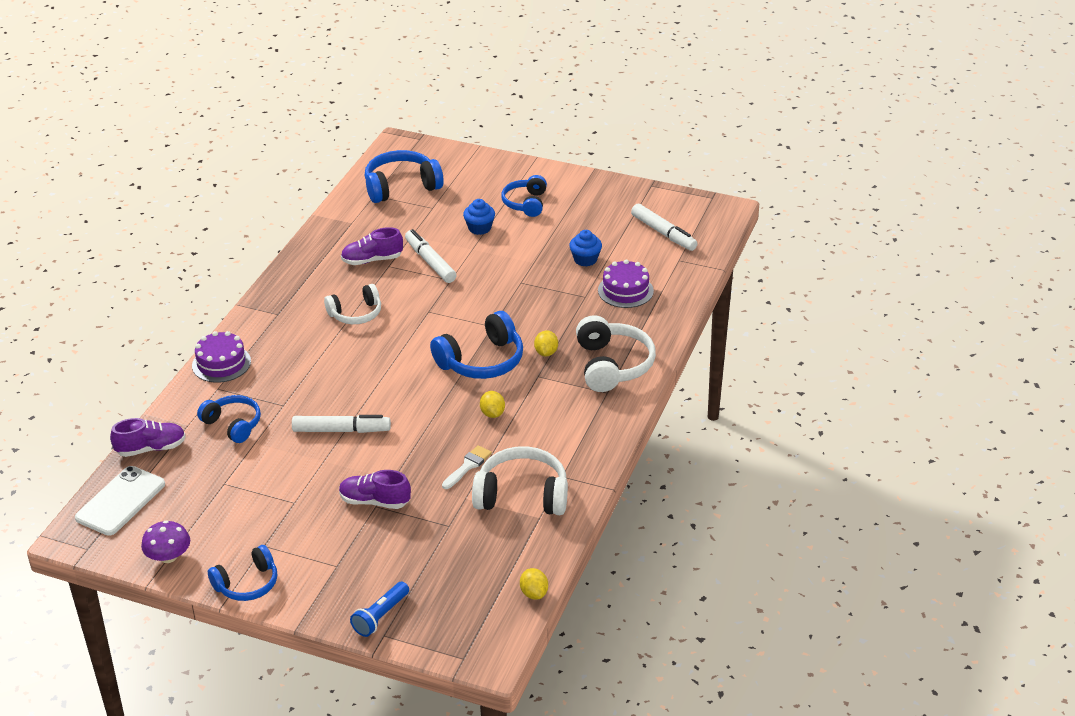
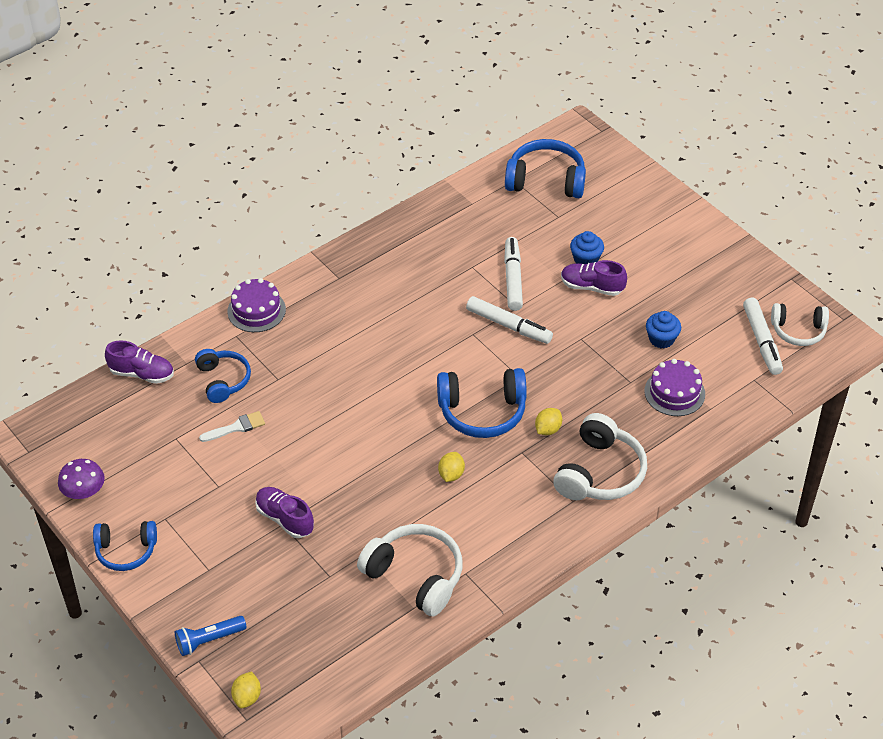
camera: 30 degrees right, 10 degrees up
white phone [75,466,165,536] -> none
white marker [292,415,391,433] -> white marker moved to [466,296,553,344]
white headphones [324,284,381,324] -> white headphones moved to [771,303,829,346]
purple shoe [341,227,403,265] -> purple shoe moved to [561,260,627,296]
white brush [442,445,492,489] -> white brush moved to [199,411,265,442]
blue headphones [501,175,547,217] -> none
yellow lemon [520,568,548,600] -> yellow lemon moved to [231,671,261,708]

